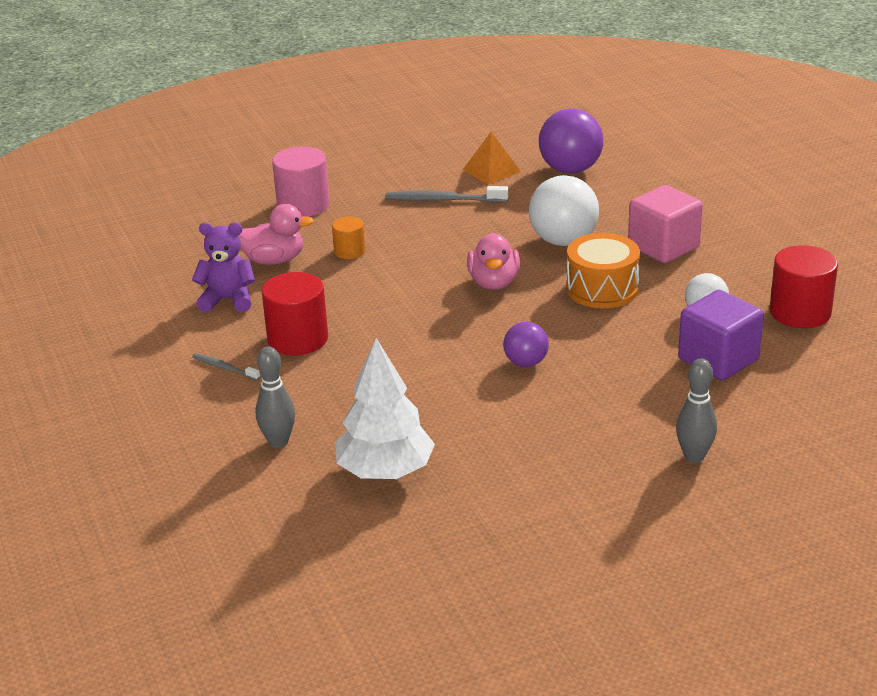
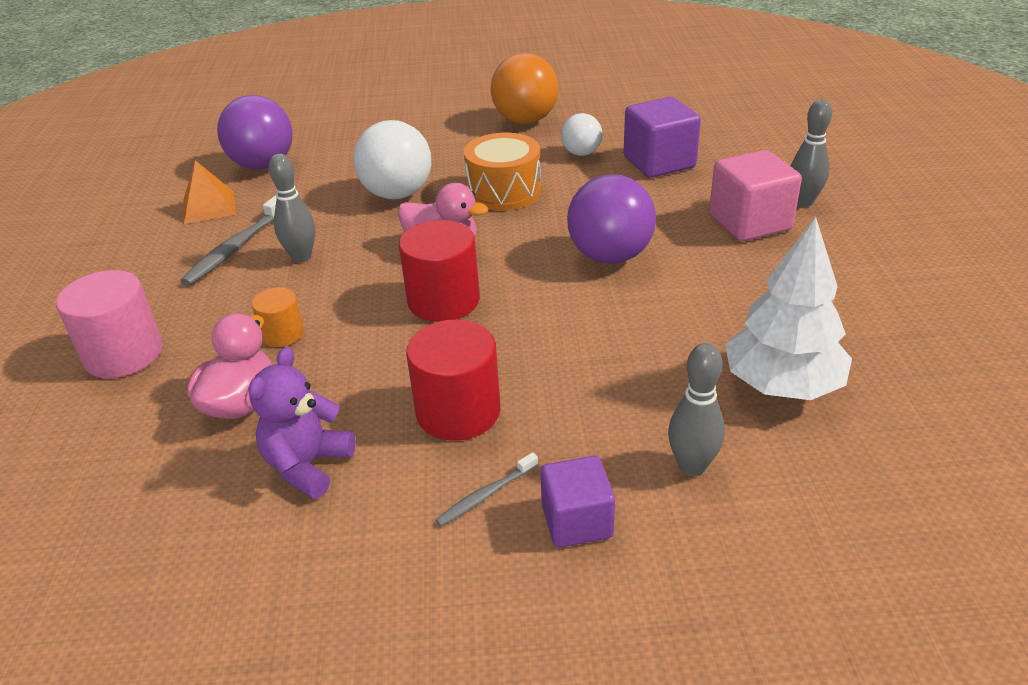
camera: 70 degrees left, 5 degrees up
purple ball [503,322,549,367] -> purple ball [567,175,656,264], size x1.75
pink cube [628,185,703,263] -> pink cube moved to [709,150,802,242]
red cylinder [770,245,838,328] -> red cylinder moved to [399,220,480,322]
none -> grey bowling pin [269,154,315,263]
none -> orange ball [491,53,558,124]
none -> purple cube [540,456,615,548]

